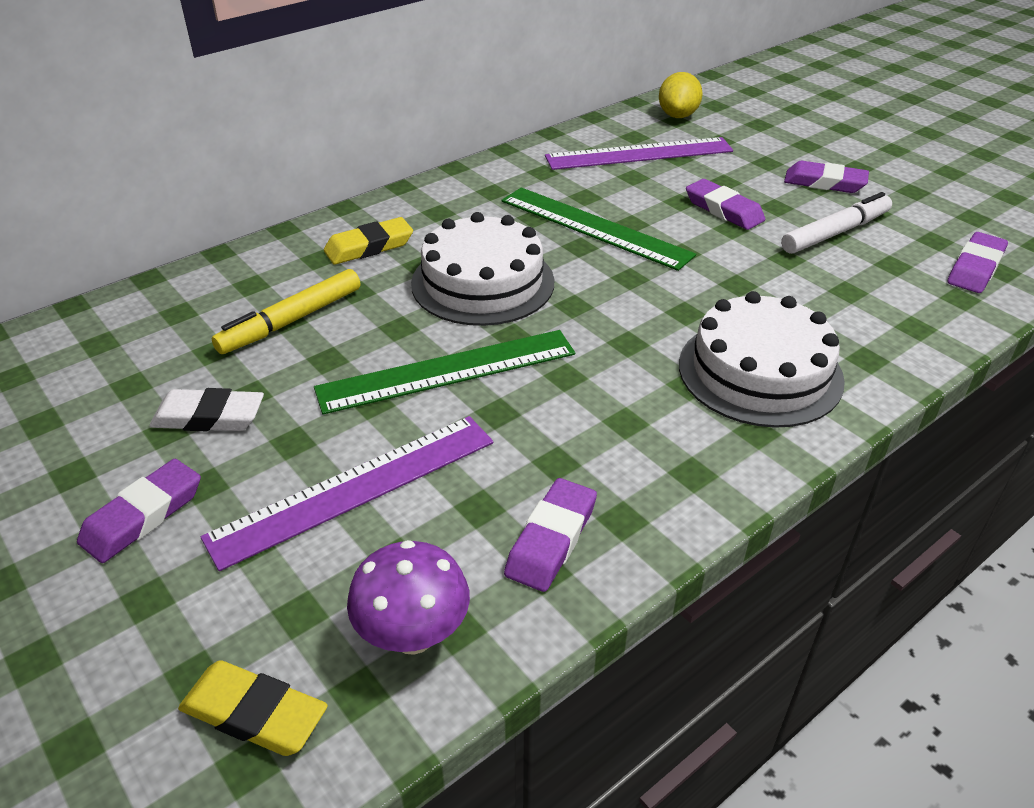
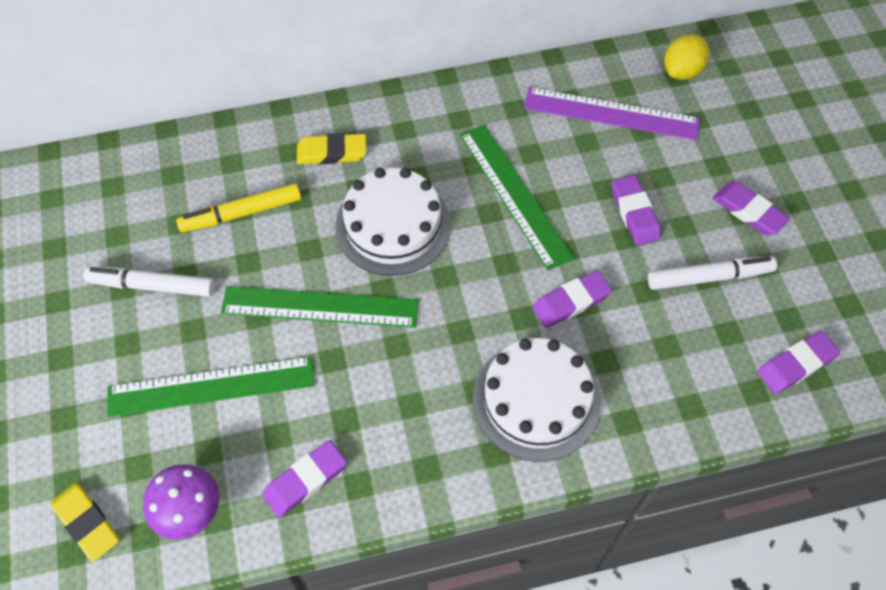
camera: 25 degrees right, 20 degrees up
purple eraser [77,459,201,563] -> purple eraser moved to [532,270,612,328]
white eraser [150,388,264,431] -> white marker [83,267,215,297]
purple ruler [201,416,494,571] -> green ruler [107,356,315,417]

